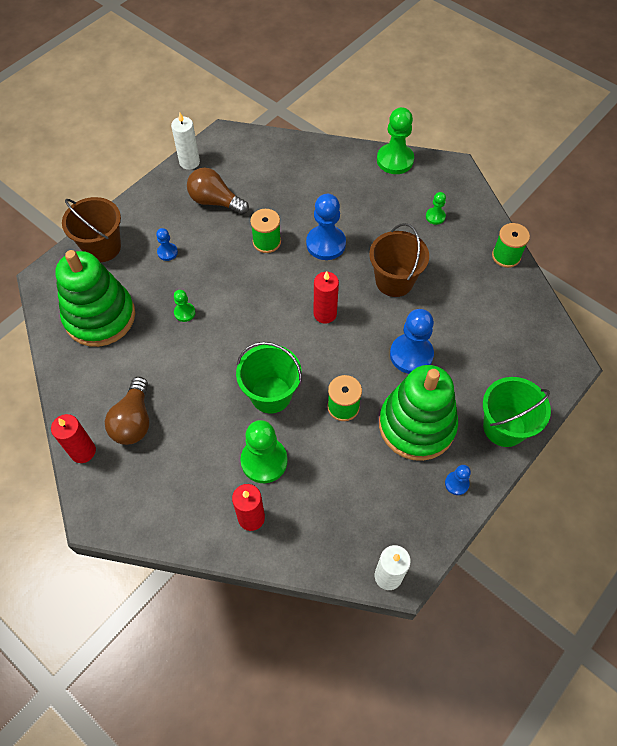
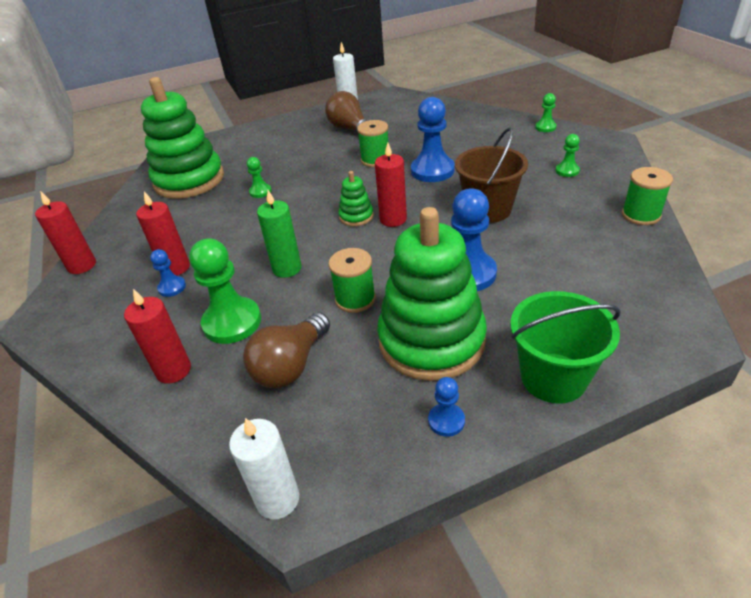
camera: 30 degrees right, 20 degrees down
brown bucket [62,197,121,262] -> none
brown light bulb [105,377,149,445] -> brown light bulb moved to [243,312,330,388]
blue pawn [156,228,178,261] -> blue pawn moved to [150,249,186,297]
green bucket [236,342,302,413] -> green candle [257,190,301,278]
green pawn [377,107,414,174] -> green pawn [535,93,557,132], size x0.51
none -> red candle [136,191,190,276]
none -> green stacking toy [338,171,374,226]

